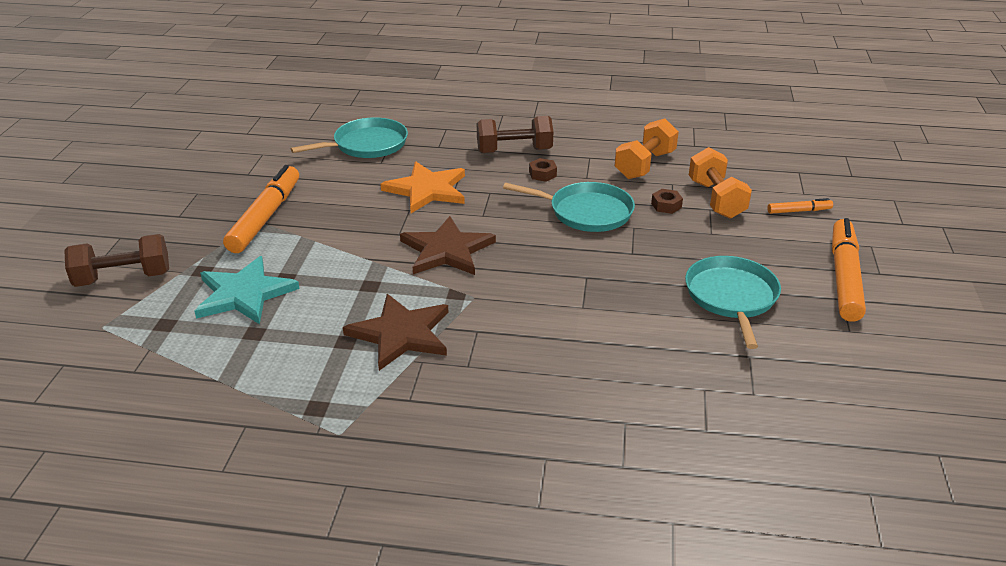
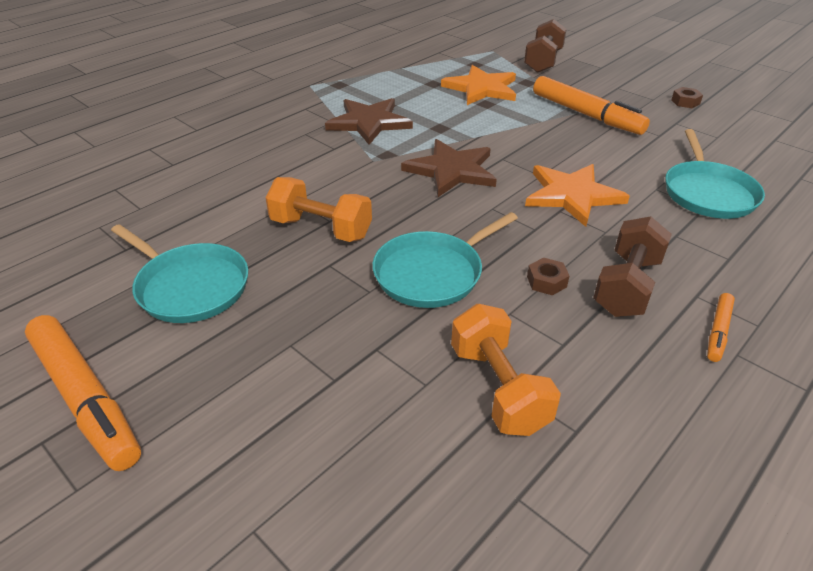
camera: 125 degrees right, 5 degrees up
turquoise star [195,256,300,324] -> orange star [441,65,516,105]
brown nut [651,189,683,214] -> brown nut moved to [671,87,703,108]
orange dumbbell [689,147,752,219] -> orange dumbbell moved to [266,177,372,242]
orange marker [767,198,833,214] -> orange marker moved to [707,293,735,362]

